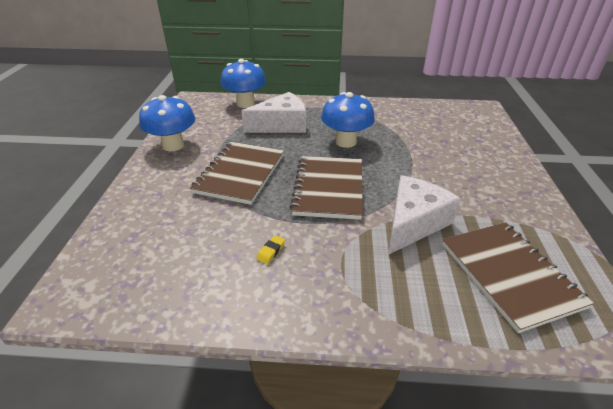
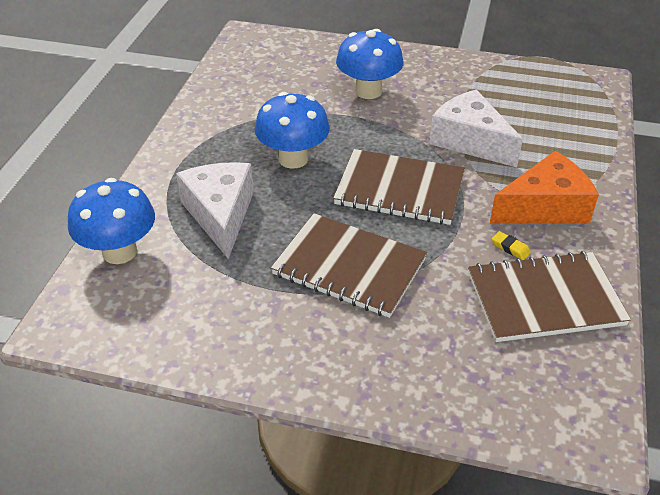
camera: 80 degrees left, 5 degrees up
blue mushroom [139,95,195,151] -> blue mushroom moved to [336,29,403,99]
brown notebook [442,222,594,333] -> brown notebook moved to [468,251,631,342]
none -> orange cheese [490,151,599,224]

